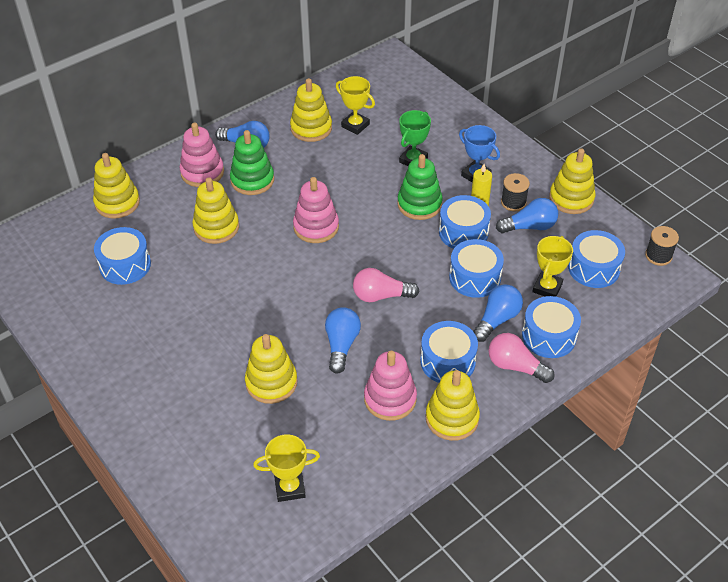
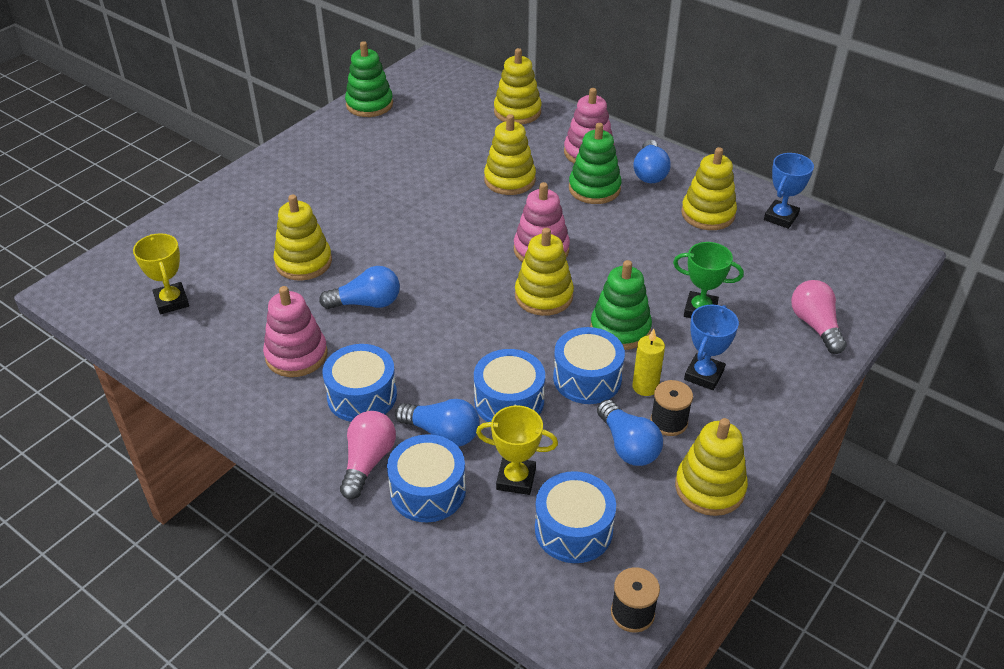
camera: 75 degrees right, 5 degrees down
blue drum [94,227,151,285] -> none
yellow trophy [336,76,375,135] -> none
pink light bulb [353,268,420,302] -> pink light bulb moved to [791,280,847,354]
yellow stacking toy [426,370,480,441] -> yellow stacking toy moved to [515,228,574,316]
none -> green stacking toy [345,41,393,117]
none -> blue trophy [764,153,814,229]

